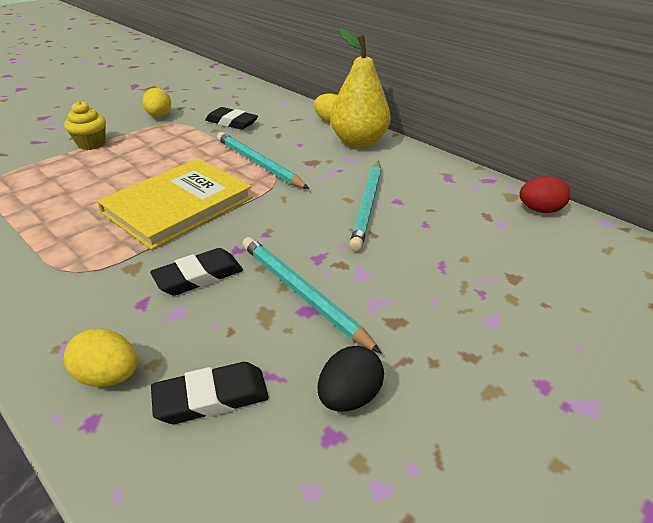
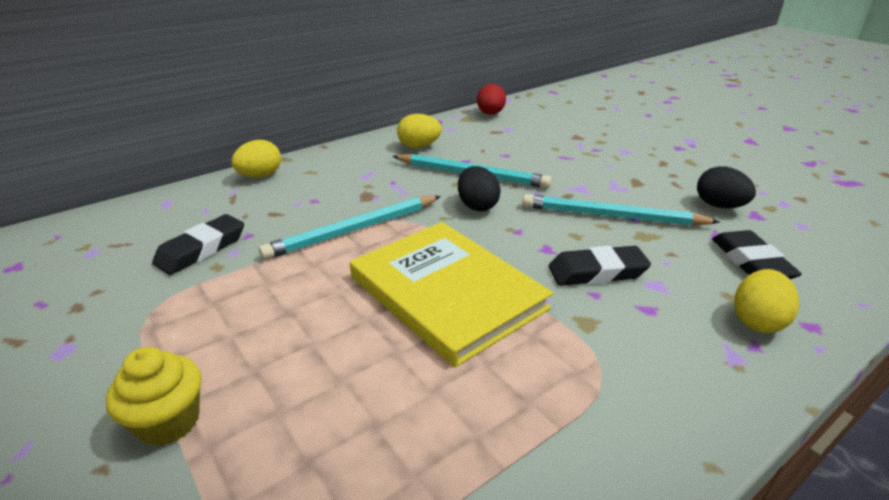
camera: 80 degrees left, 5 degrees down
yellow egg [142,88,171,117] -> yellow egg moved to [397,114,442,148]
black eraser [150,248,243,296] -> black eraser turned 75 degrees counterclockwise [548,246,651,286]
turquoise pencil [242,237,381,353] -> turquoise pencil turned 45 degrees clockwise [522,194,720,226]
yellow pear [330,28,391,148] -> none
none -> black egg [458,166,501,211]

